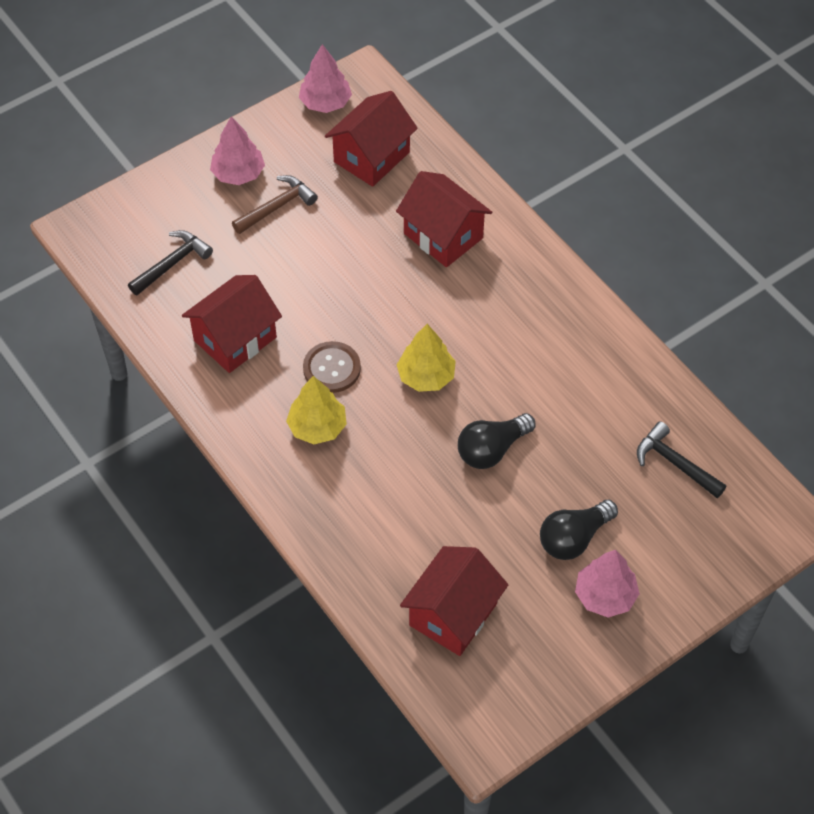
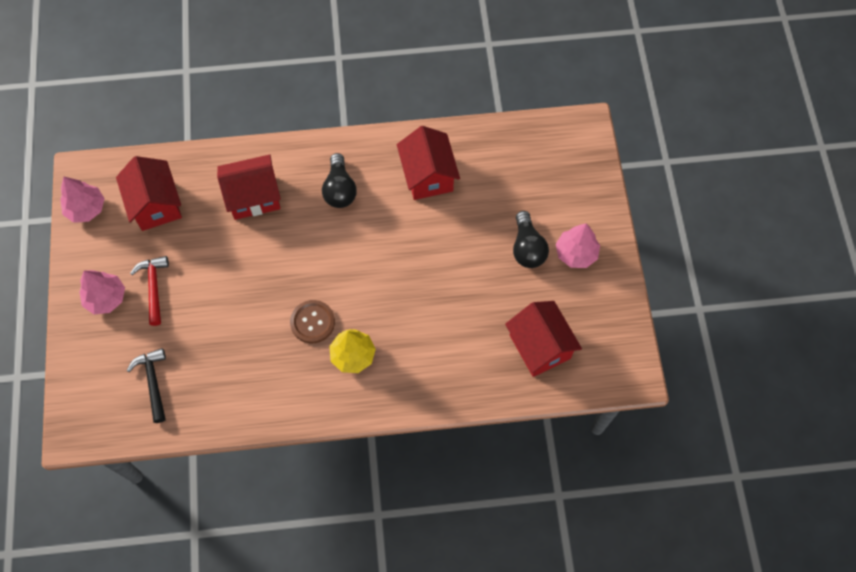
camera: 60 degrees left, 10 degrees up
red house [182,275,282,373] -> red house moved to [397,126,460,200]
brown hammer [232,175,318,234] -> red hammer [130,256,169,326]
yellow tree [397,324,456,392] -> none
black light bulb [458,413,535,469] -> black light bulb moved to [322,153,357,208]
black hammer [637,421,726,498] -> none

